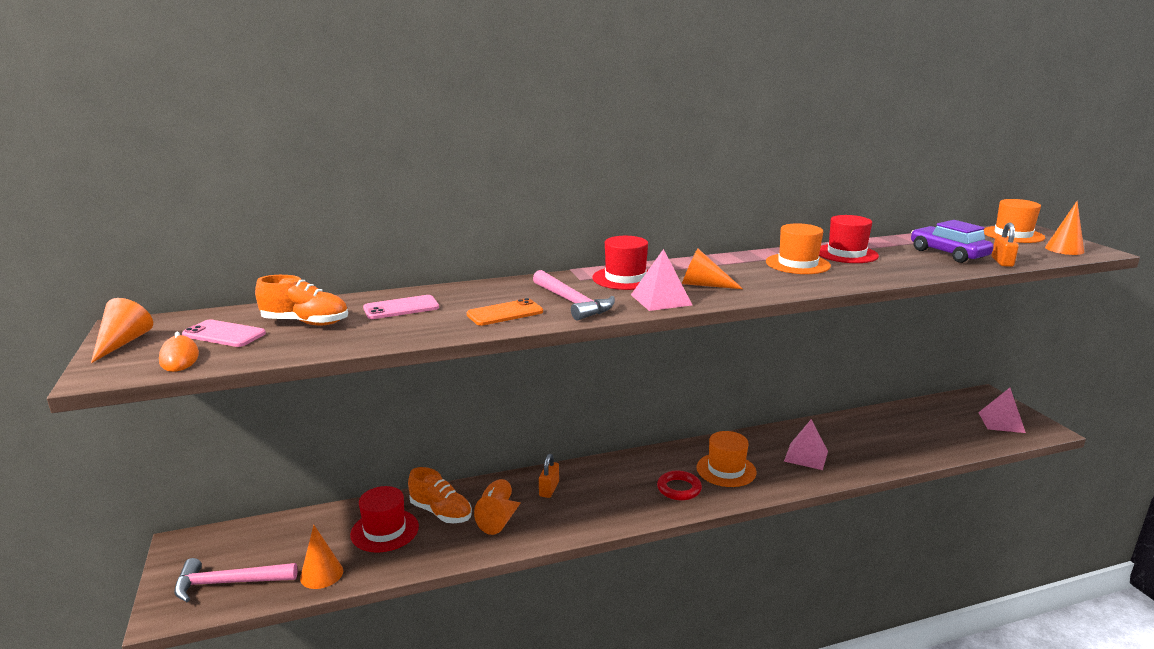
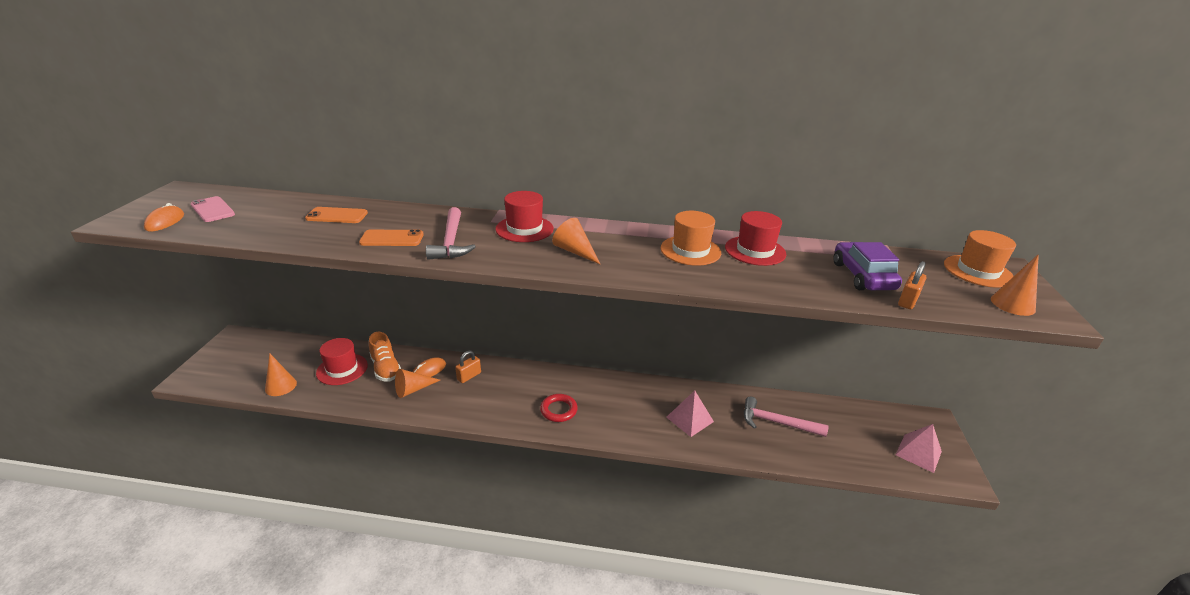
camera: 25 degrees right, 10 degrees up
orange cone [91,298,153,363] -> none
pink hammer [174,558,298,602] -> pink hammer moved to [744,397,828,437]
orange shoe [255,275,348,326] -> none
pink phone [363,295,439,319] -> orange phone [305,207,368,223]
pink pyramid [631,249,692,311] -> none
orange hat [697,431,757,487] -> none

